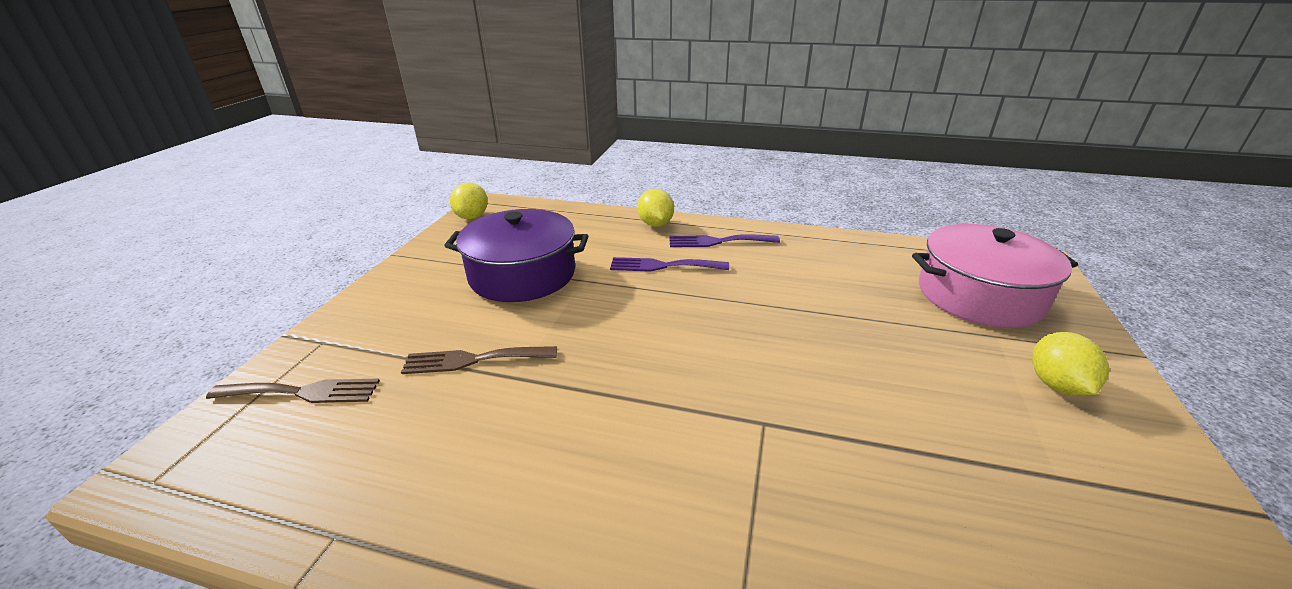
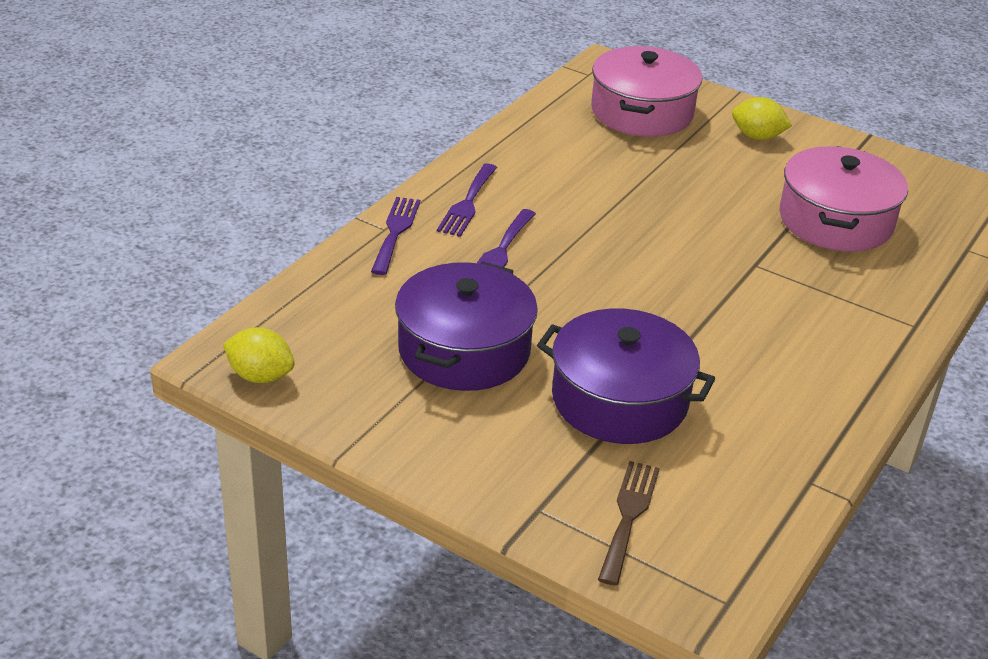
camera: 75 degrees left, 5 degrees up
brown fork [401,346,557,374] -> purple pot [537,308,715,444]
yellow lemon [637,189,674,227] -> purple fork [371,197,420,275]
none -> pink pot [780,146,908,252]

